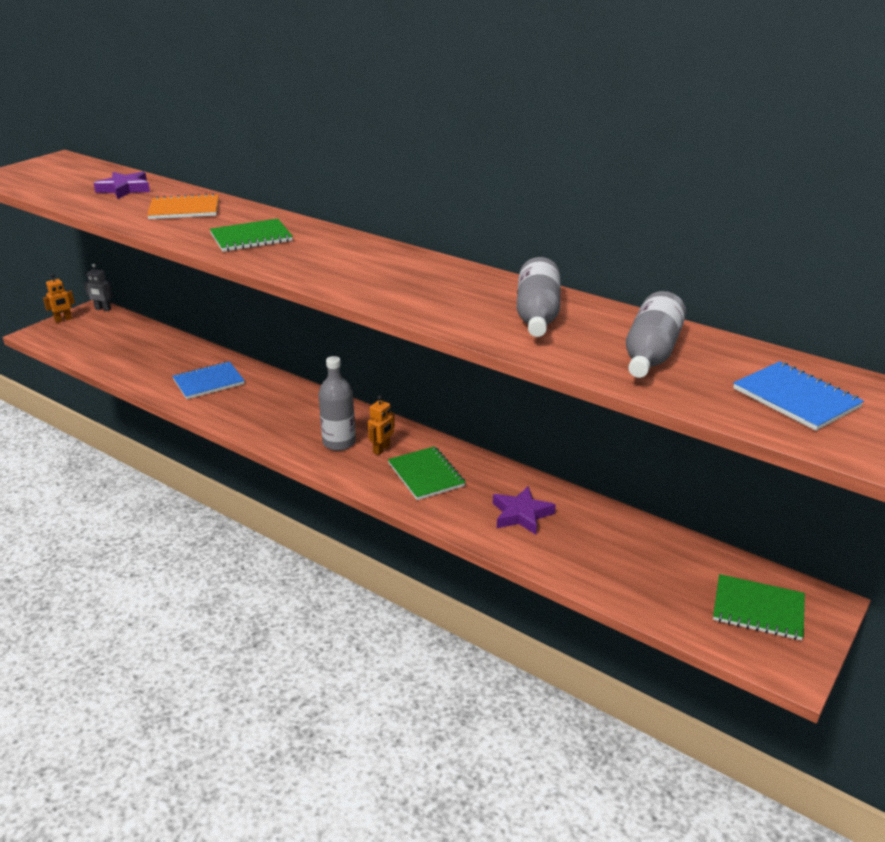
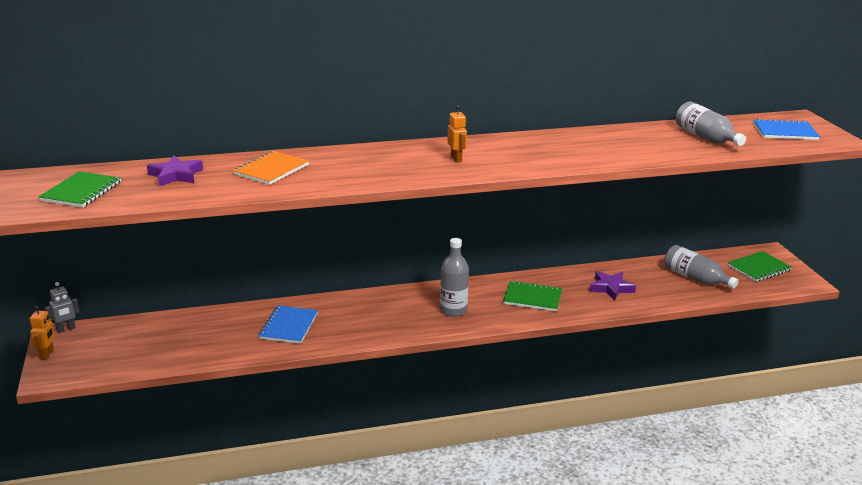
camera: 50 degrees left, 5 degrees down
green notebook [210,219,293,252] -> green notebook moved to [38,171,121,208]
orange robot [368,395,395,455] -> orange robot moved to [447,105,467,163]
grey bottle [517,257,561,337] -> grey bottle moved to [664,245,738,289]

